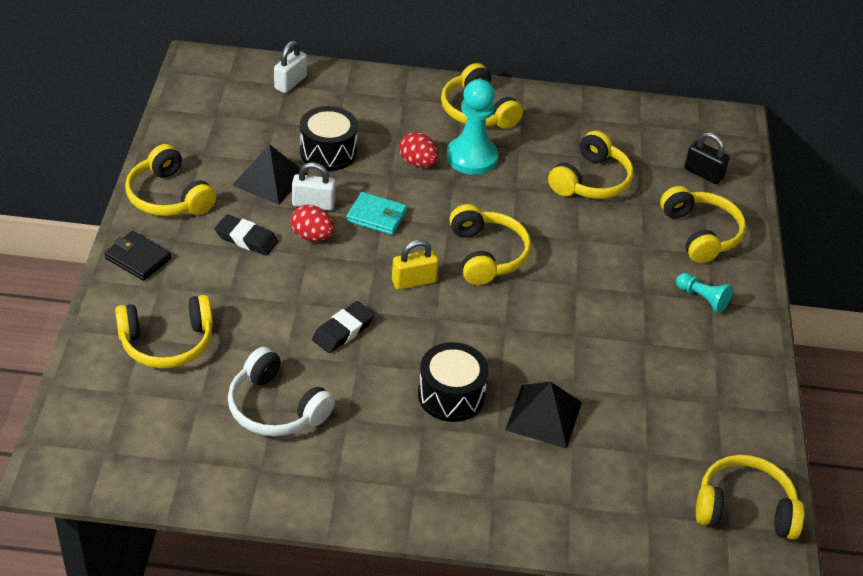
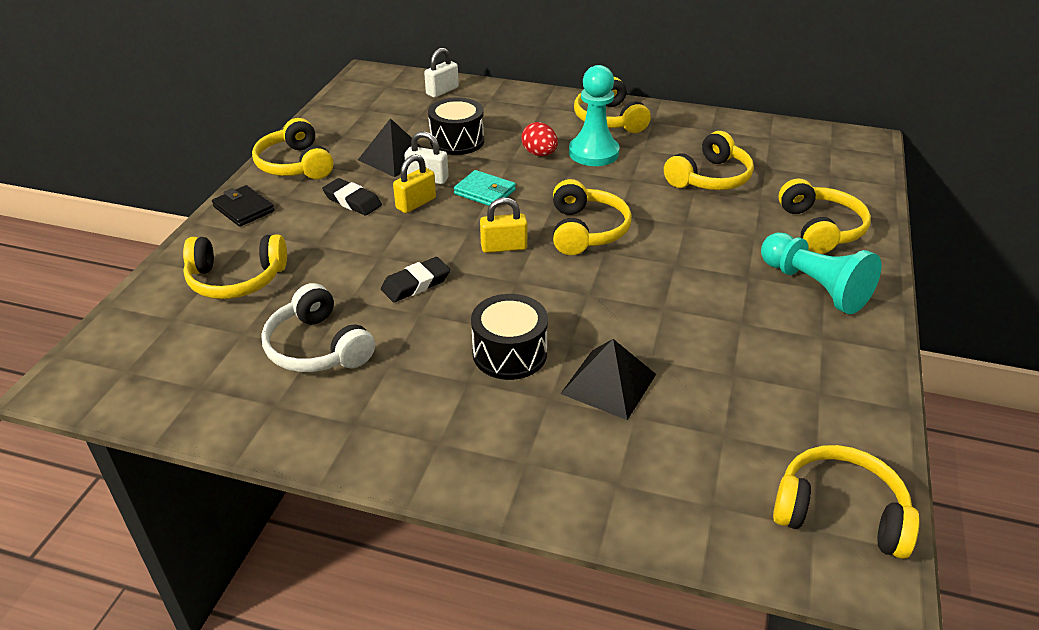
camera: 15 degrees right, 5 degrees down
red egg [290,205,334,241] -> yellow padlock [393,154,436,213]
turquoise pawn [676,273,733,313] -> turquoise pawn [761,232,881,314], size x1.89
black padlock [684,132,730,184] -> none

